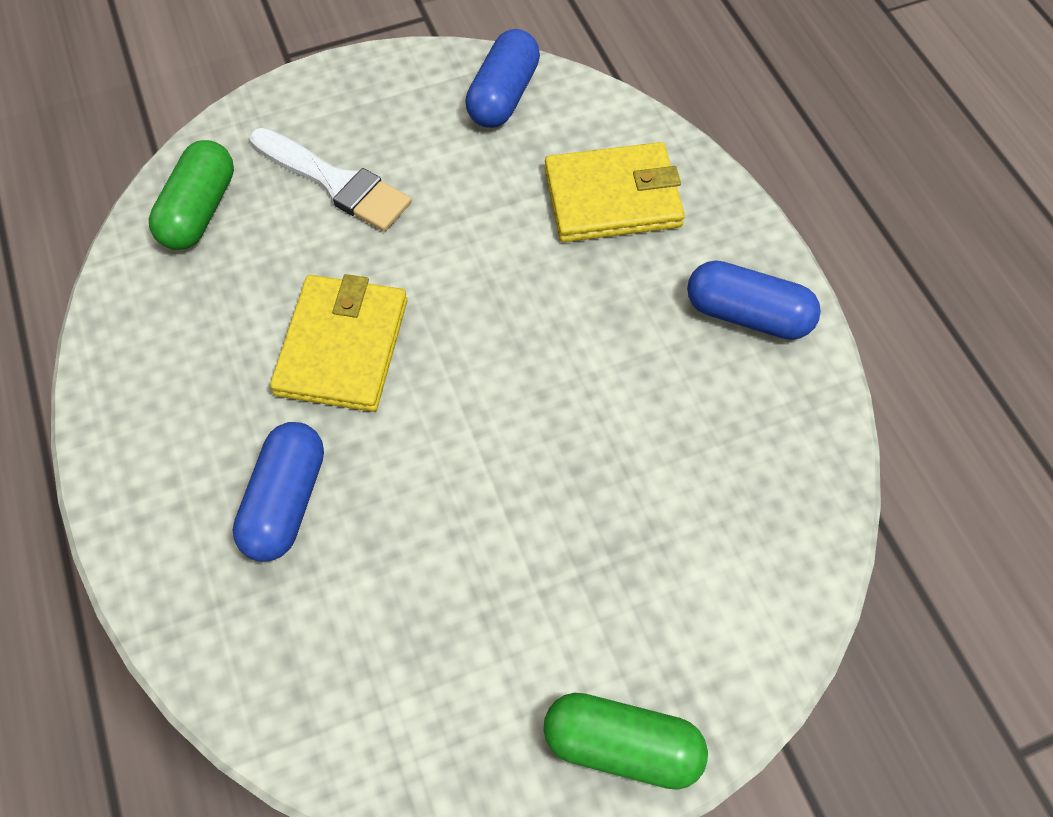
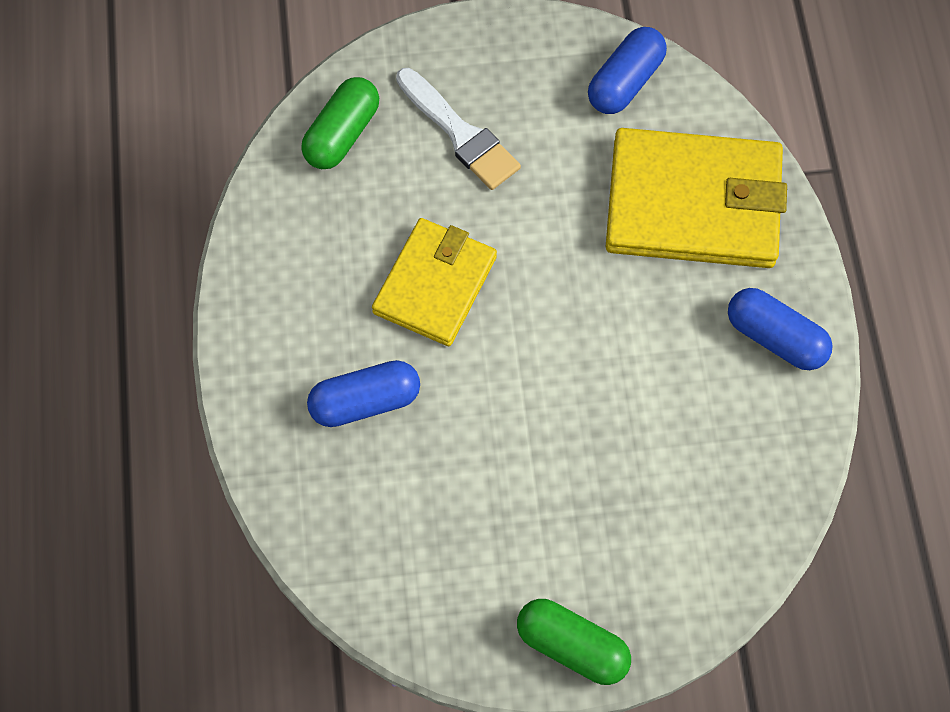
camera: 15 degrees right, 5 degrees up
blue capsule [233,422,324,562] -> blue capsule turned 45 degrees clockwise [307,360,420,427]
yellow wallet [545,142,685,242] -> yellow wallet [605,128,787,268], size x1.54

